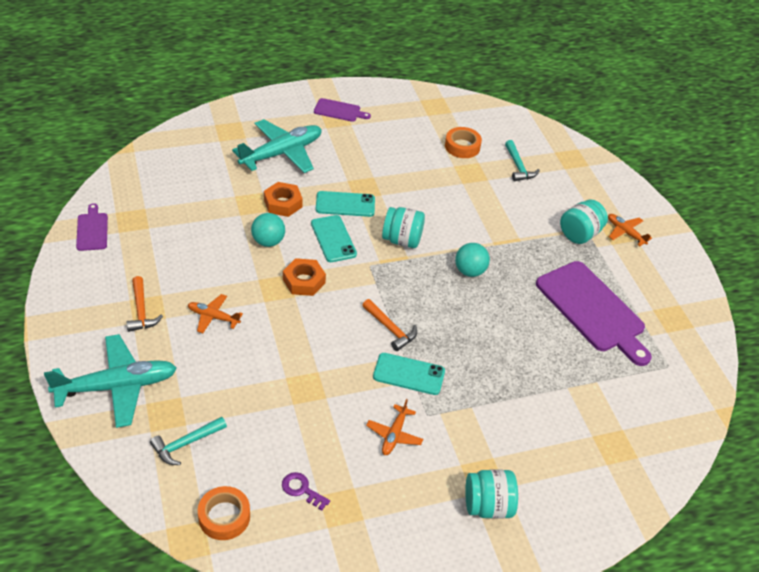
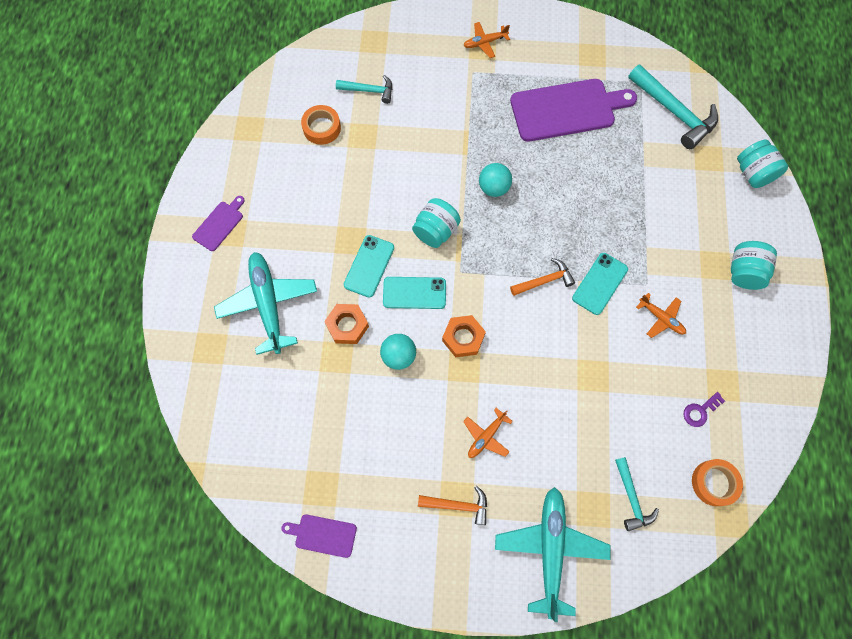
camera: 65 degrees left, 25 degrees up
turquoise jar [560,199,608,244] -> turquoise jar moved to [737,139,788,188]
none -> turquoise hammer [628,65,718,149]

